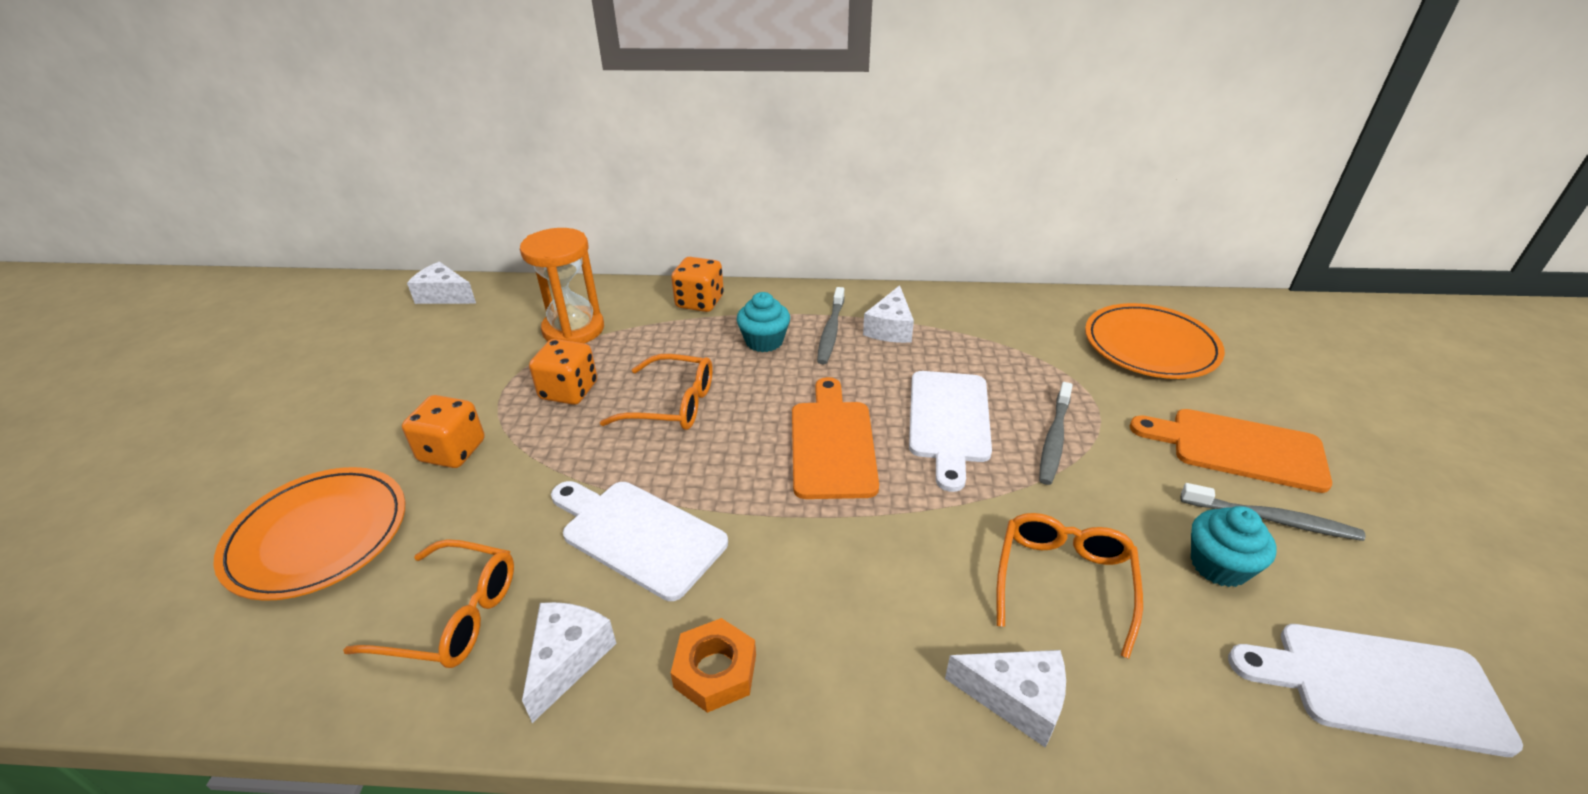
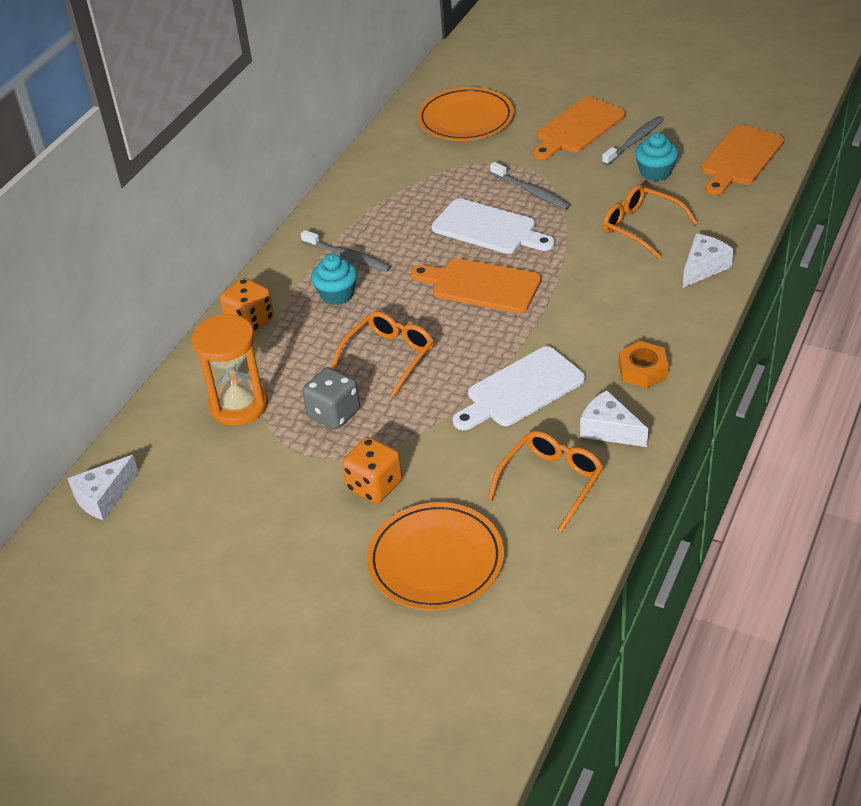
camera: 65 degrees left, 5 degrees up
orange dice [529,339,597,405] -> grey dice [302,367,360,429]
white cheese [863,285,914,343] -> none
white cutting board [1228,624,1523,757] -> orange cutting board [701,124,784,195]

